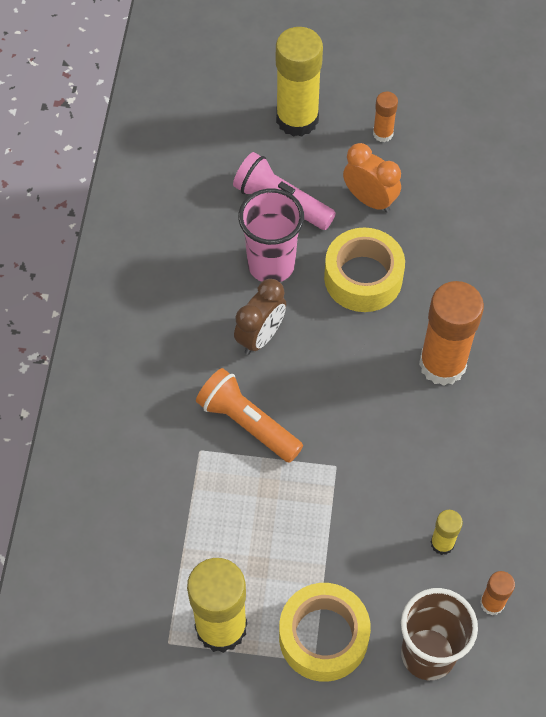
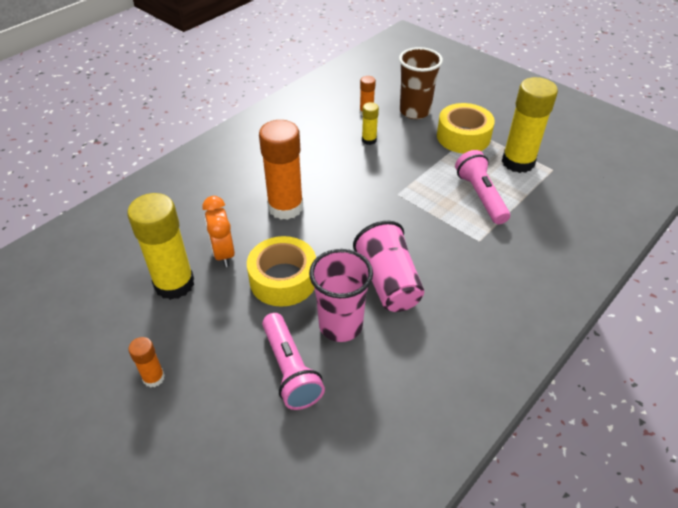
camera: 145 degrees left, 15 degrees down
orange flashlight [196,368,303,463] -> none
brown clock [234,279,286,355] -> pink cup [353,221,424,312]
yellow glue stick [276,27,323,137] -> yellow glue stick moved to [127,193,194,300]
orange clock [343,143,401,213] -> orange clock moved to [202,196,235,267]
none -> pink flashlight [455,150,510,224]

